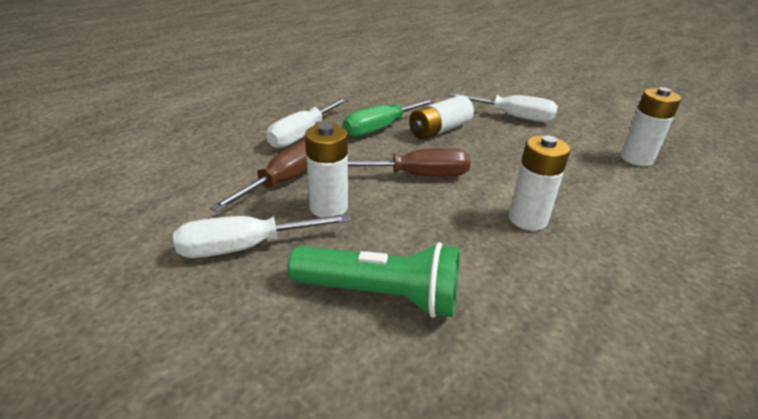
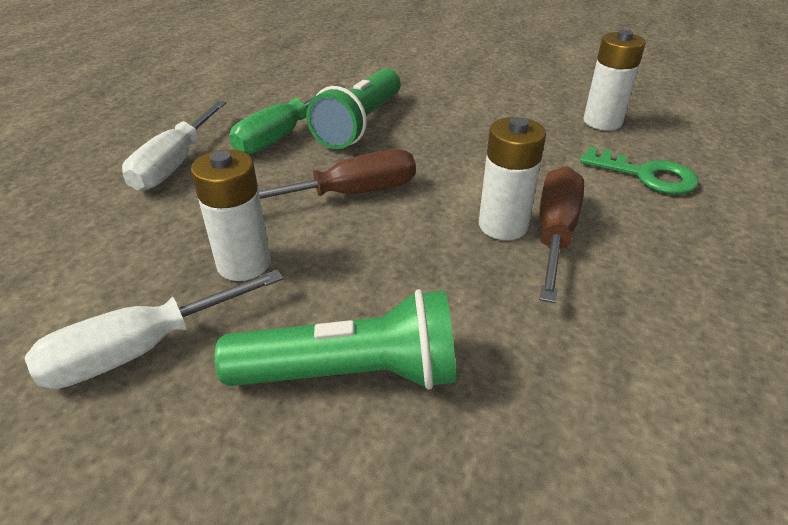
camera: 15 degrees left, 5 degrees up
brown screwdriver [210,140,307,212] -> brown screwdriver moved to [539,166,584,303]
white battery [409,95,474,140] -> green flashlight [306,68,401,149]
white screwdriver [449,93,558,122] -> none
none -> green key [580,147,699,195]

